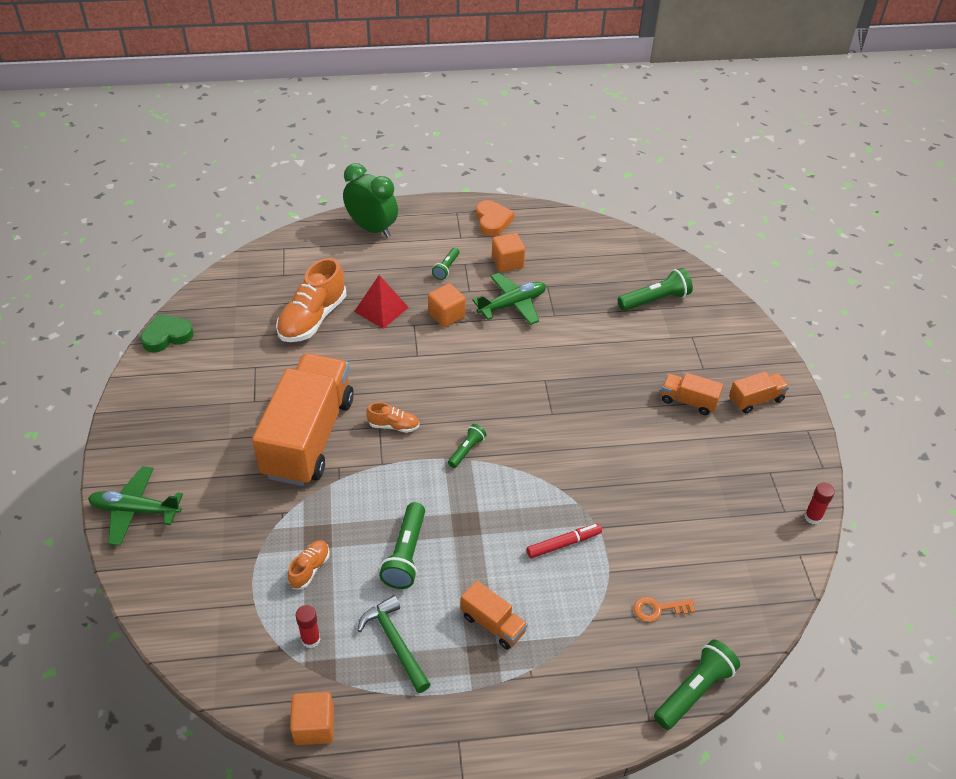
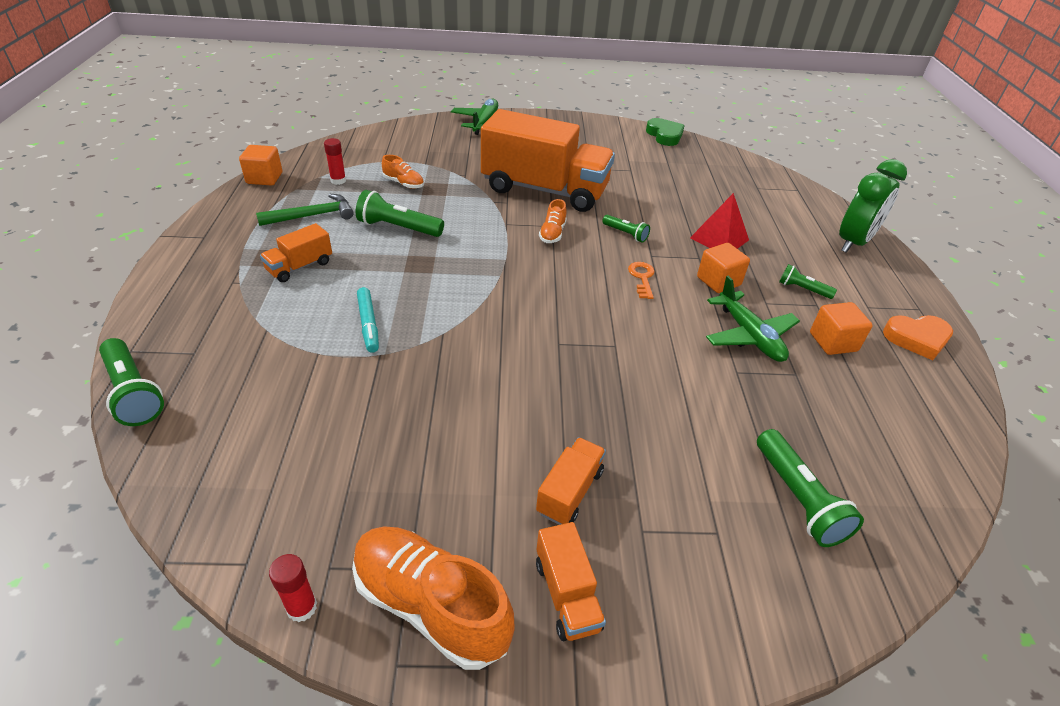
camera: 95 degrees right, 5 degrees down
orange shoe [276,258,346,342] -> orange shoe moved to [352,526,514,670]
green flashlight [448,424,487,468] -> green flashlight moved to [602,215,650,243]
red marker [526,524,602,558] -> turquoise marker [357,287,379,353]
orange key [634,597,695,622] -> orange key moved to [628,262,655,299]

